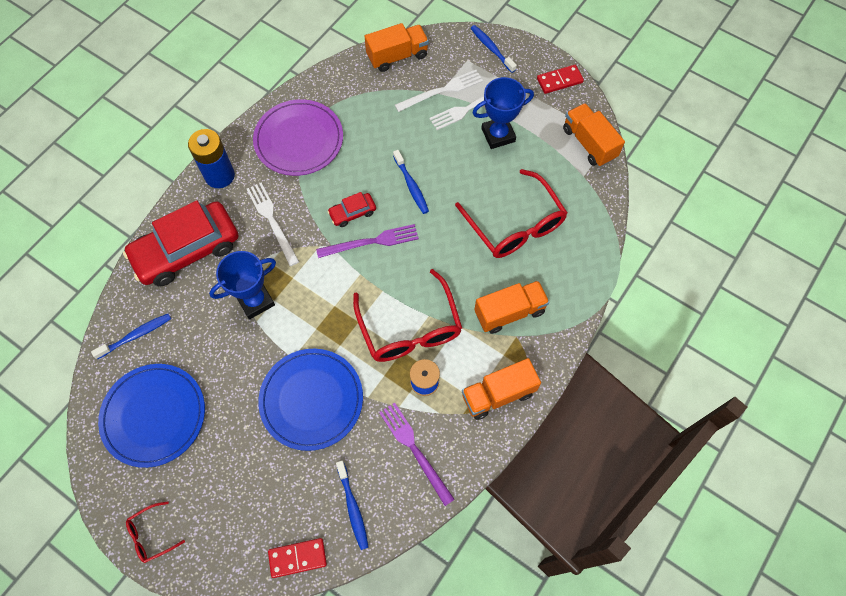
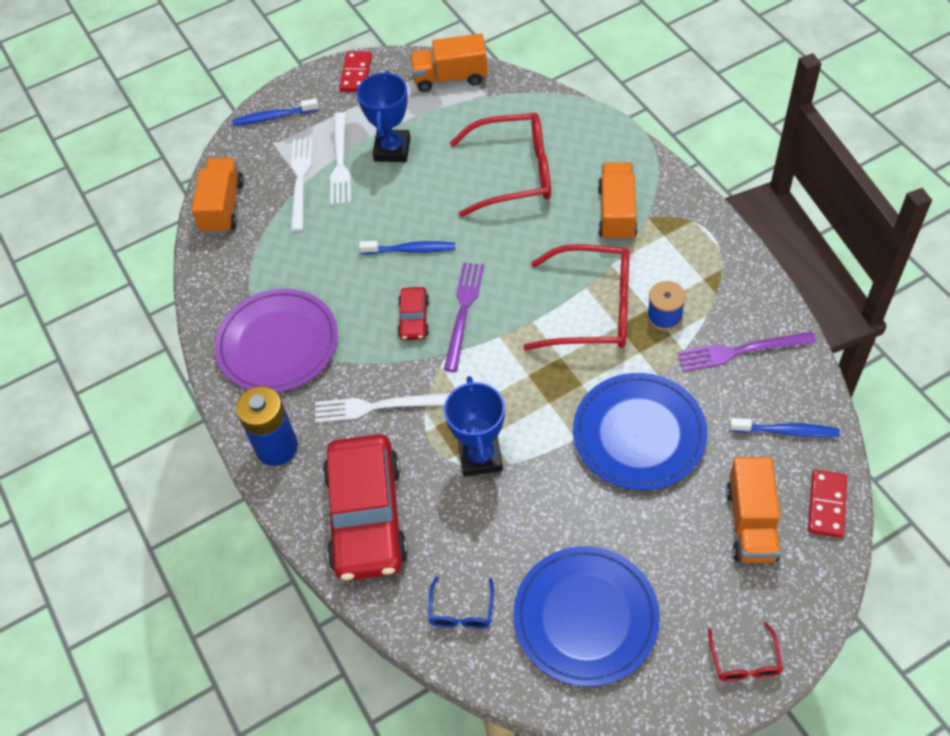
camera: 60 degrees left, 10 degrees down
blue toothbrush [91,314,171,359] -> blue glasses [428,576,494,629]
orange truck [462,358,541,420] -> orange truck moved to [726,457,781,563]

